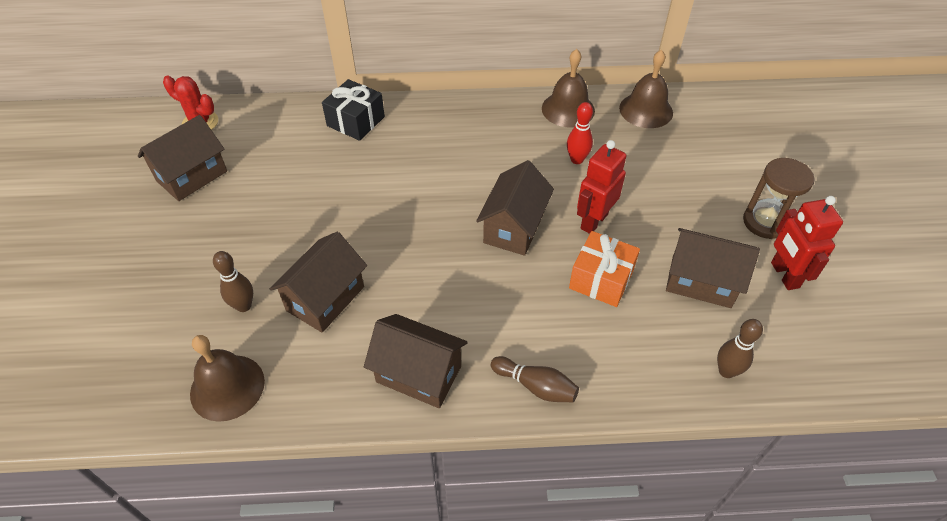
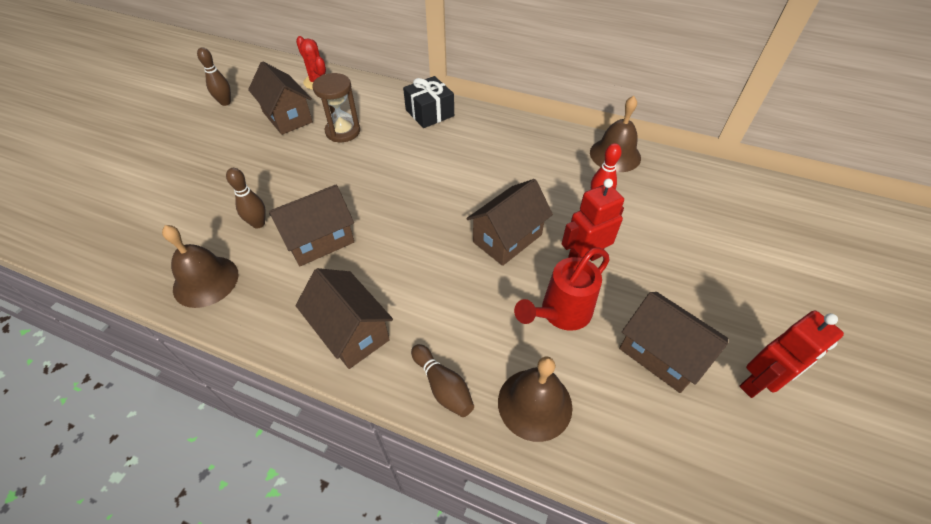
camera: 25 degrees right, 0 degrees up
brown house [138,115,227,201] -> brown house turned 75 degrees clockwise [248,62,313,135]
orange gift [569,231,640,307] -> red watering can [514,247,610,331]
brown bell [619,50,673,128] -> brown bell moved to [498,356,572,442]
brown bowling pin [717,319,763,378] -> brown bowling pin moved to [197,47,231,106]
brown hourglass [743,158,814,239] -> brown hourglass moved to [312,73,360,142]
red robot [771,196,843,290] -> red robot turned 135 degrees counterclockwise [739,310,844,398]

